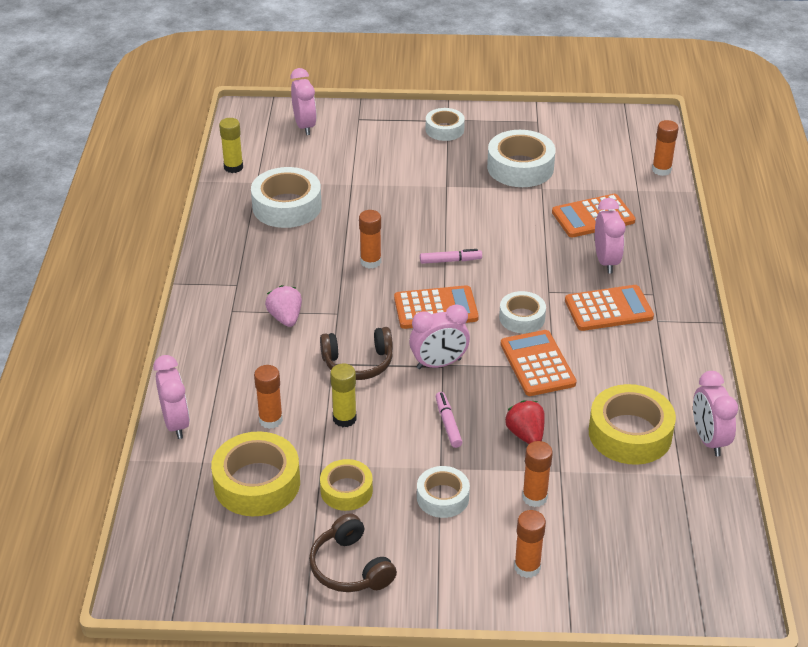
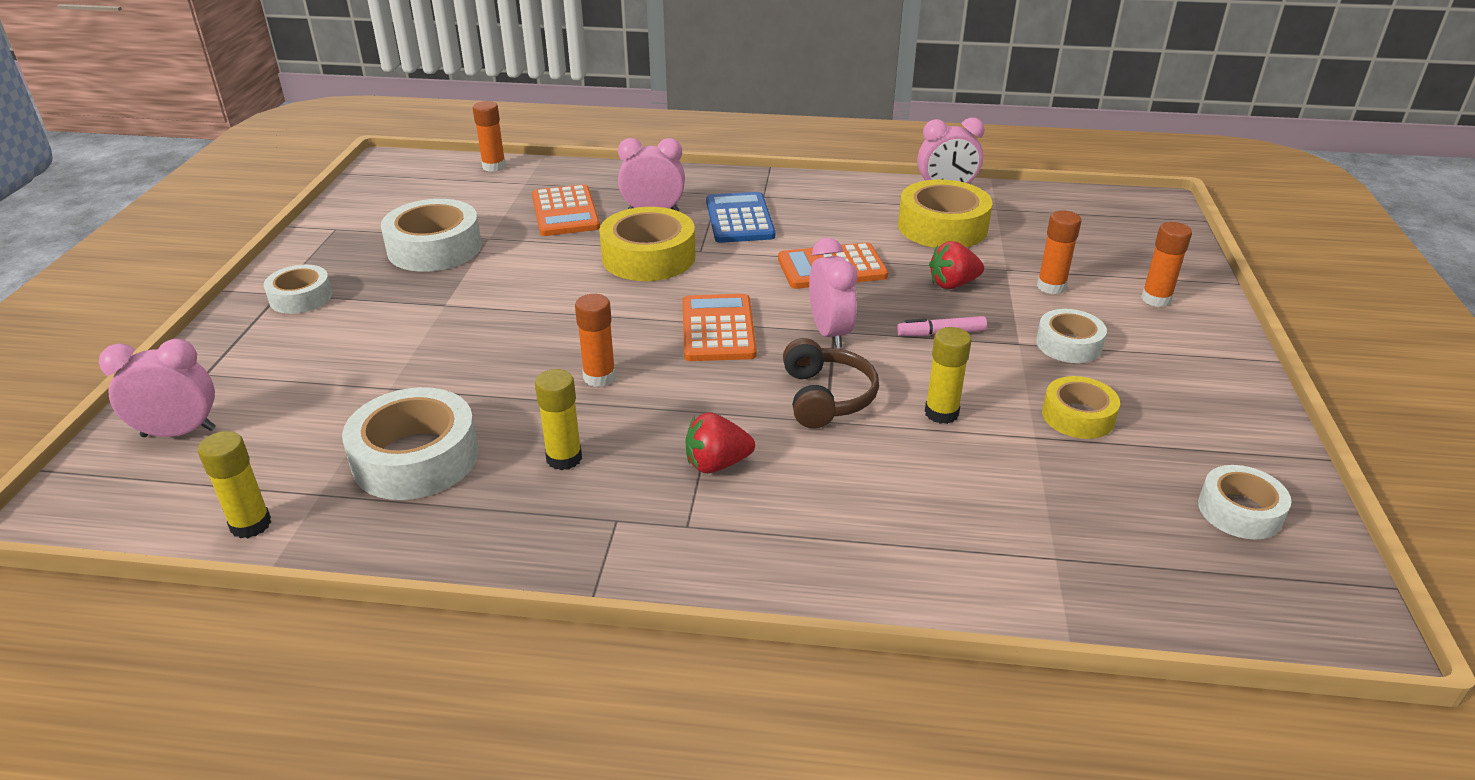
camera: 85 degrees left, 5 degrees down
pink clock [154,355,190,439] -> none
yellow tape [211,431,300,516] -> yellow tape moved to [599,207,696,281]
orange glue stick [254,365,283,429] -> none
pink strawberry [265,285,302,327] -> red strawberry [686,412,755,473]
brown headphones [309,513,397,592] -> none
pink marker [420,249,482,264] -> none
white tape [499,291,546,333] -> white tape moved to [1198,465,1291,539]
orange calculator [565,285,654,331] -> blue calculator [706,192,775,243]
none -> yellow glue stick [535,369,582,470]

